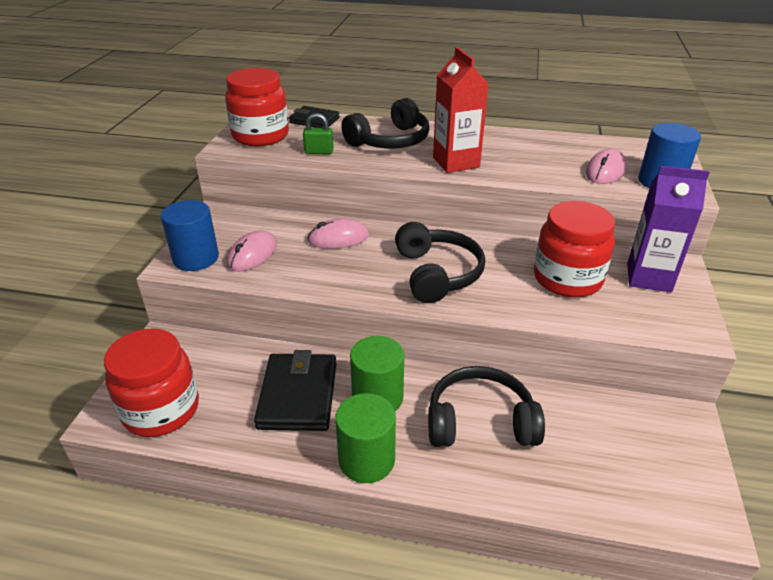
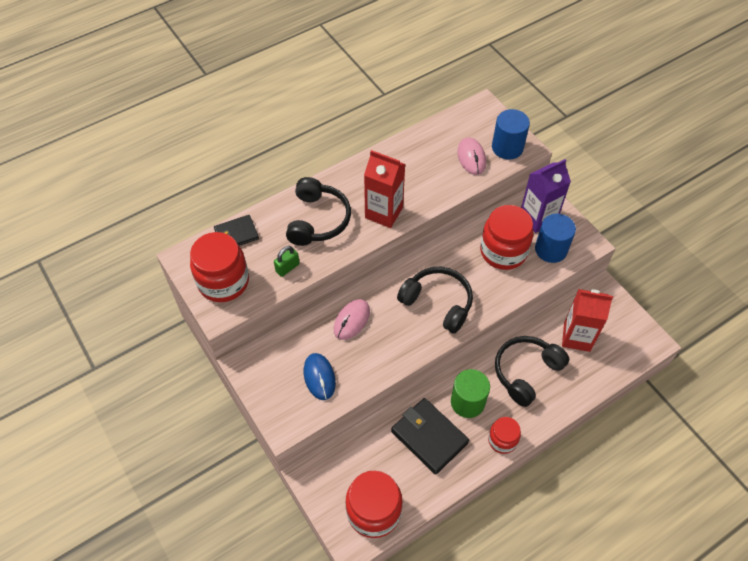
camera: 45 degrees left, 20 degrees up
blue cylinder [161,200,219,271] -> blue cylinder moved to [535,213,576,263]
pink mouse [227,230,277,272] -> blue mouse [304,353,336,400]
green cylinder [335,393,396,483] -> red jar [488,417,521,454]
none -> red carton [562,289,613,352]

